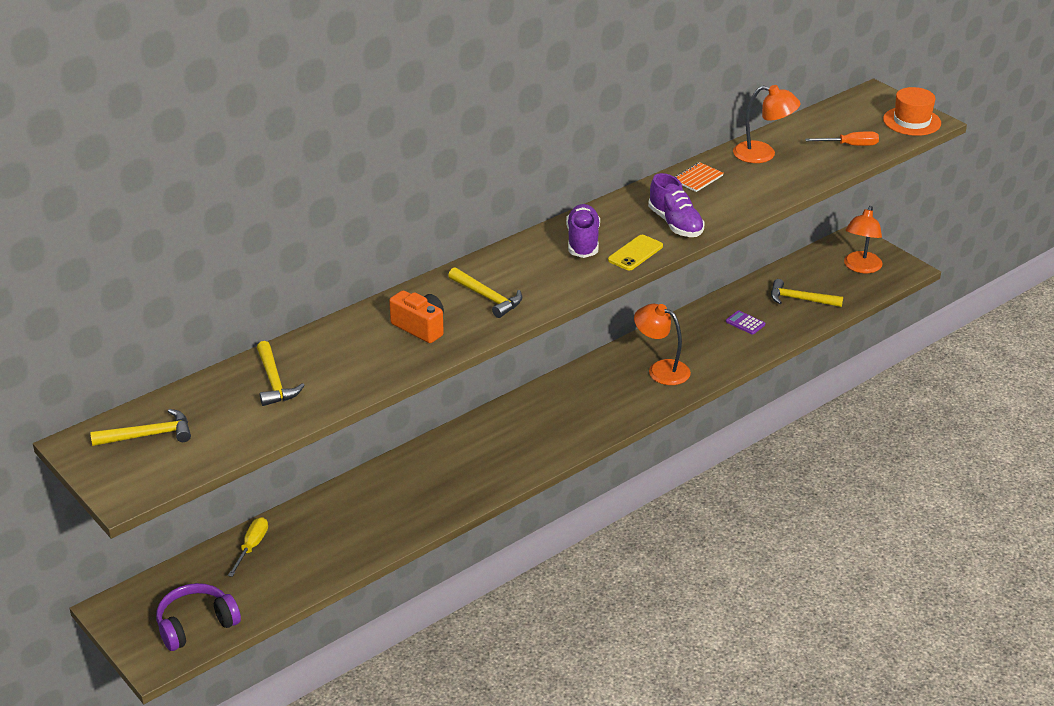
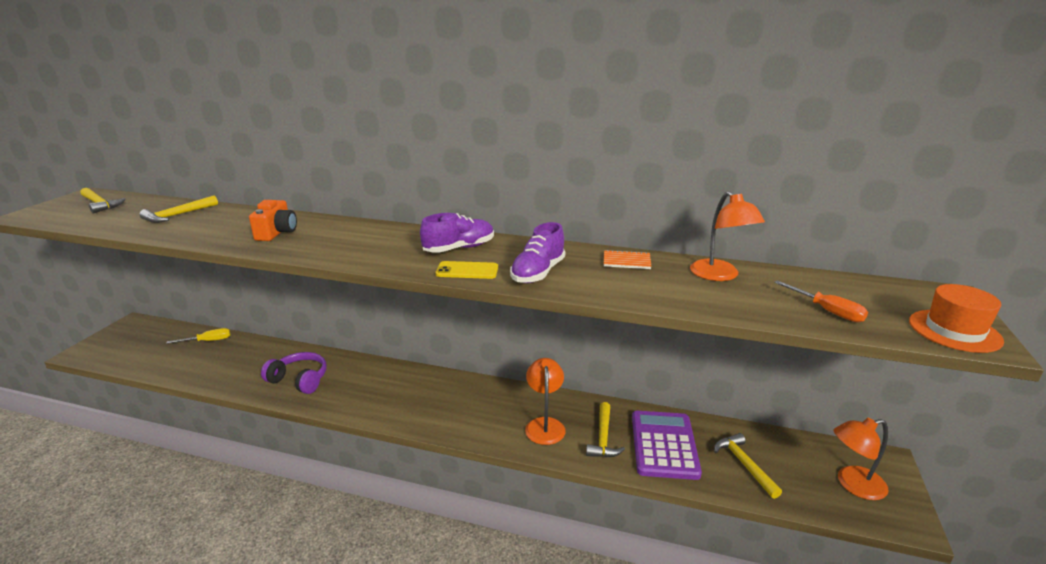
camera: 55 degrees right, 10 degrees down
purple headphones [156,583,241,651] -> purple headphones moved to [261,352,327,394]
yellow hammer [448,267,522,318] -> yellow hammer moved to [586,402,625,458]
purple calculator [726,310,765,335] -> purple calculator [632,411,702,480], size x2.47

